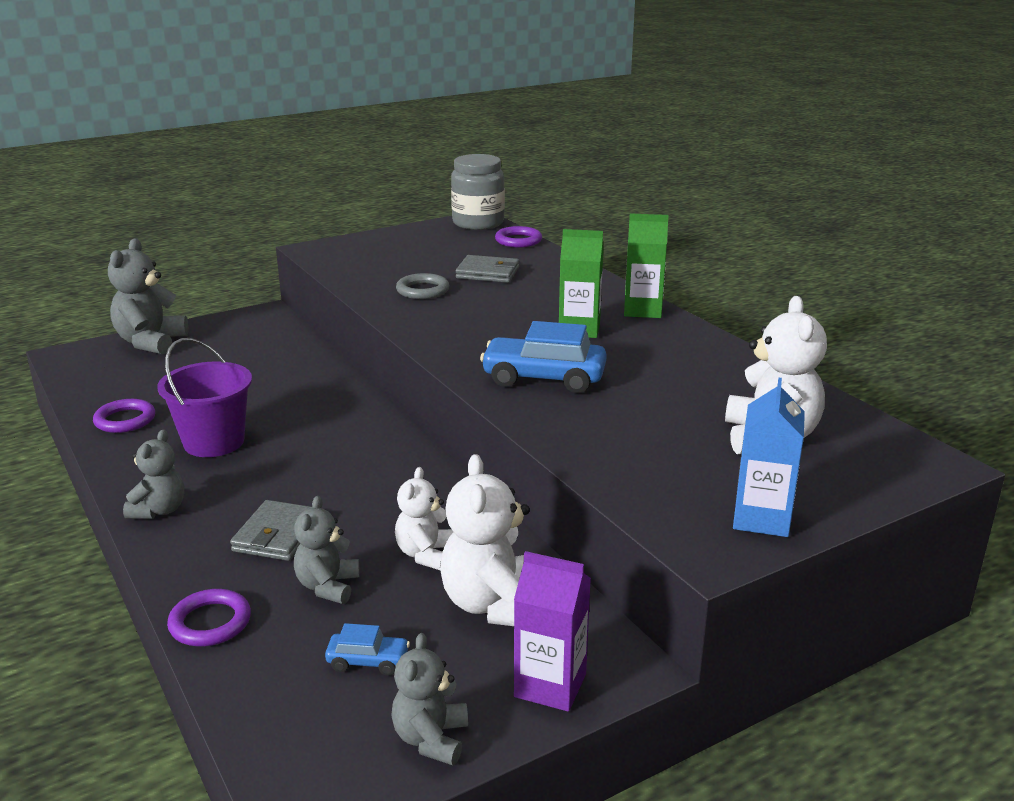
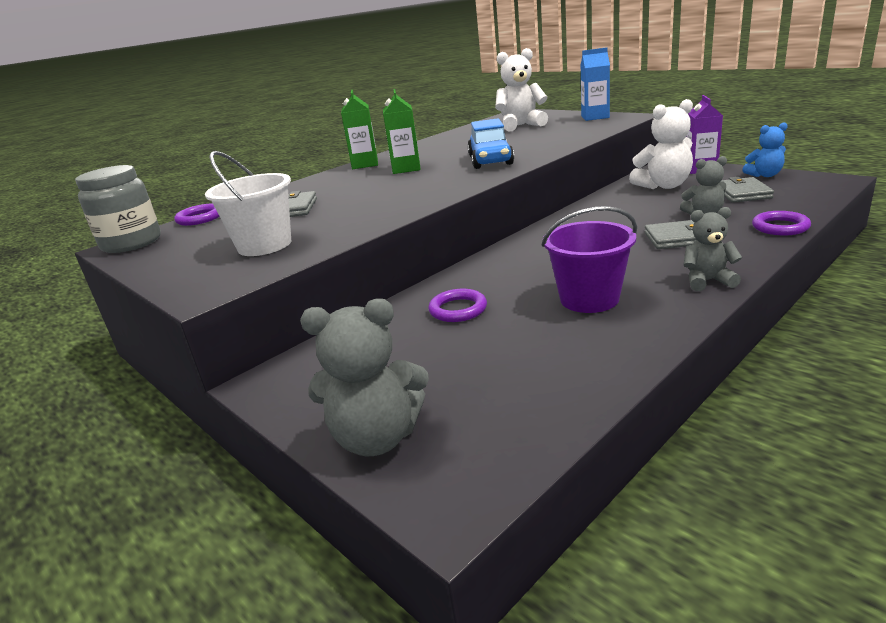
camera: 100 degrees left, 0 degrees up
purple ring [93,399,155,433] -> purple ring moved to [428,289,487,322]
blue car [325,623,410,676] -> grey wallet [721,177,774,203]
grey teddy bear [391,633,468,765] -> blue teddy bear [742,122,788,177]
white teddy bear [395,467,453,570] -> none
grey ring [396,273,449,299] -> none
none -> white bucket [205,151,291,256]

